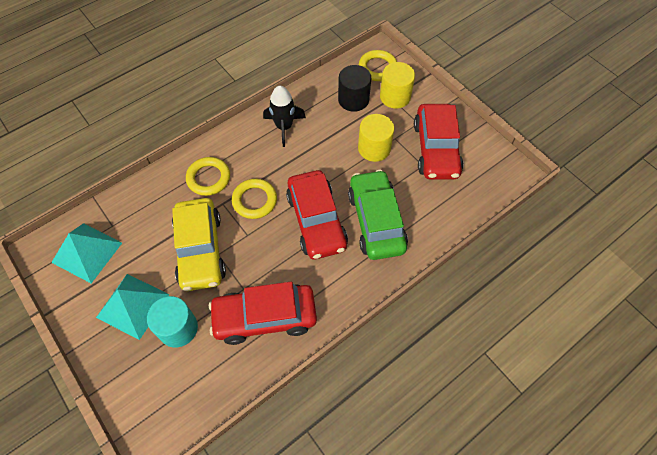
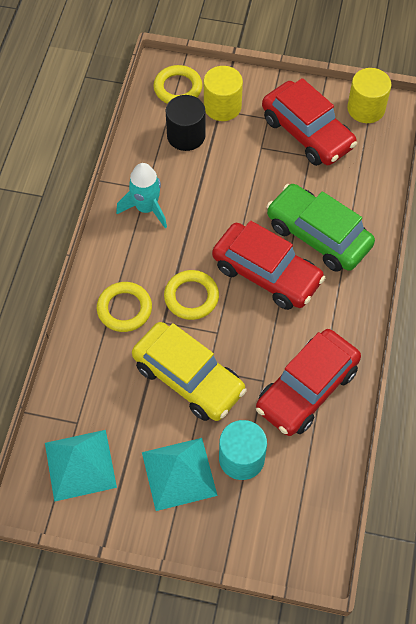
camera: 40 degrees left, 0 degrees up
black rocket [263,86,306,147] -> turquoise rocket [116,163,167,228]
yellow cylinder [358,114,394,162] -> yellow cylinder moved to [347,68,391,123]

